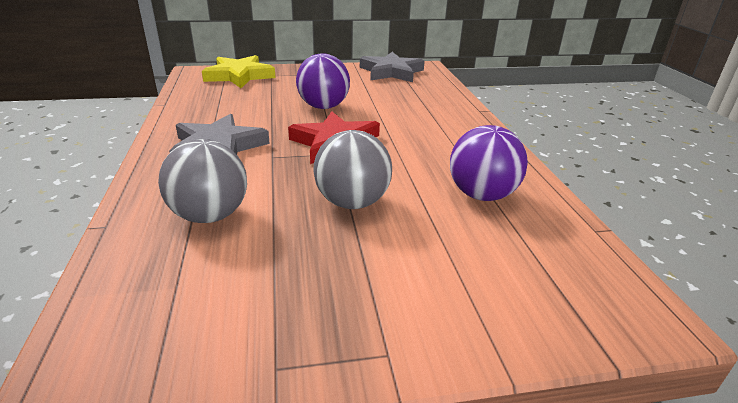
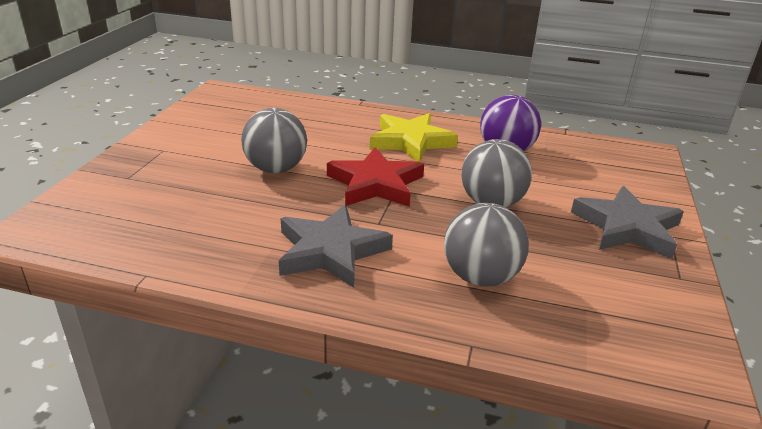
camera: 65 degrees left, 0 degrees up
yellow star [202,55,276,88] -> yellow star moved to [370,113,458,162]
purple ball [296,53,350,109] -> grey ball [241,108,307,173]
grey star [360,52,425,82] -> grey star moved to [571,186,684,259]

